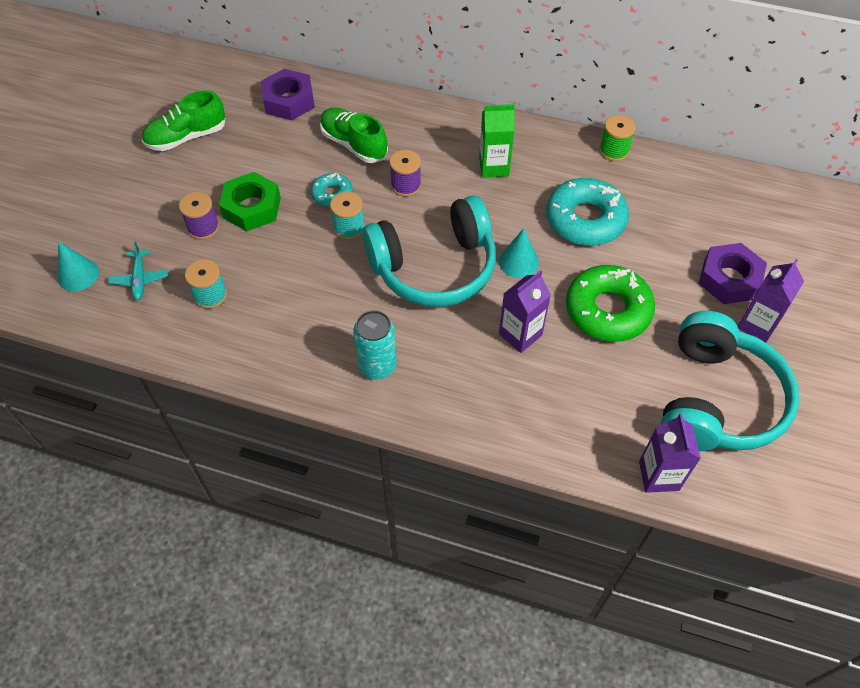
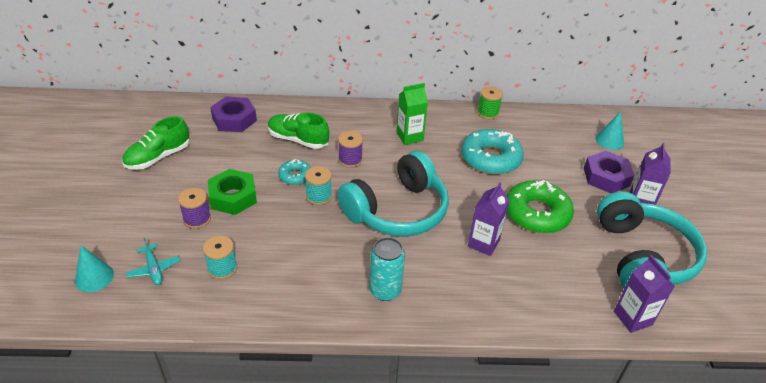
camera: 20 degrees left, 15 degrees down
turquoise cone [499,228,539,278] -> turquoise cone moved to [596,111,624,150]

